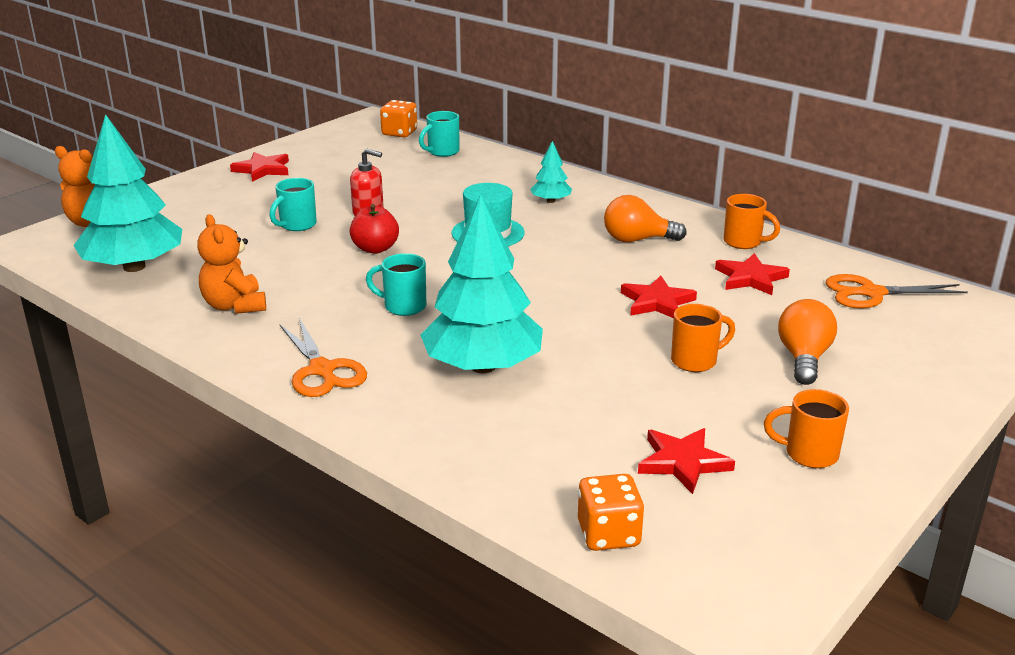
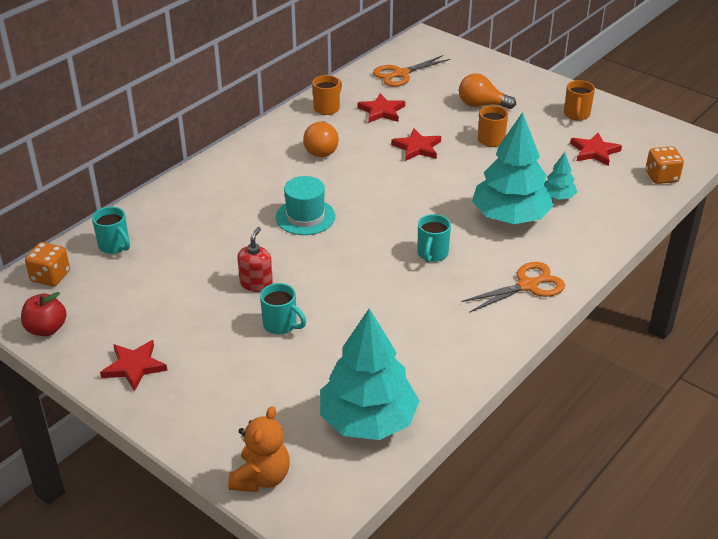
camera: 90 degrees left, 10 degrees up
orange teddy bear [197,214,266,314] -> none
red apple [350,204,399,254] -> red apple moved to [21,292,67,336]
turquoise tree [530,141,572,203] -> turquoise tree moved to [544,152,577,199]
orange scissors [826,274,968,308] -> orange scissors turned 60 degrees clockwise [373,55,450,87]

